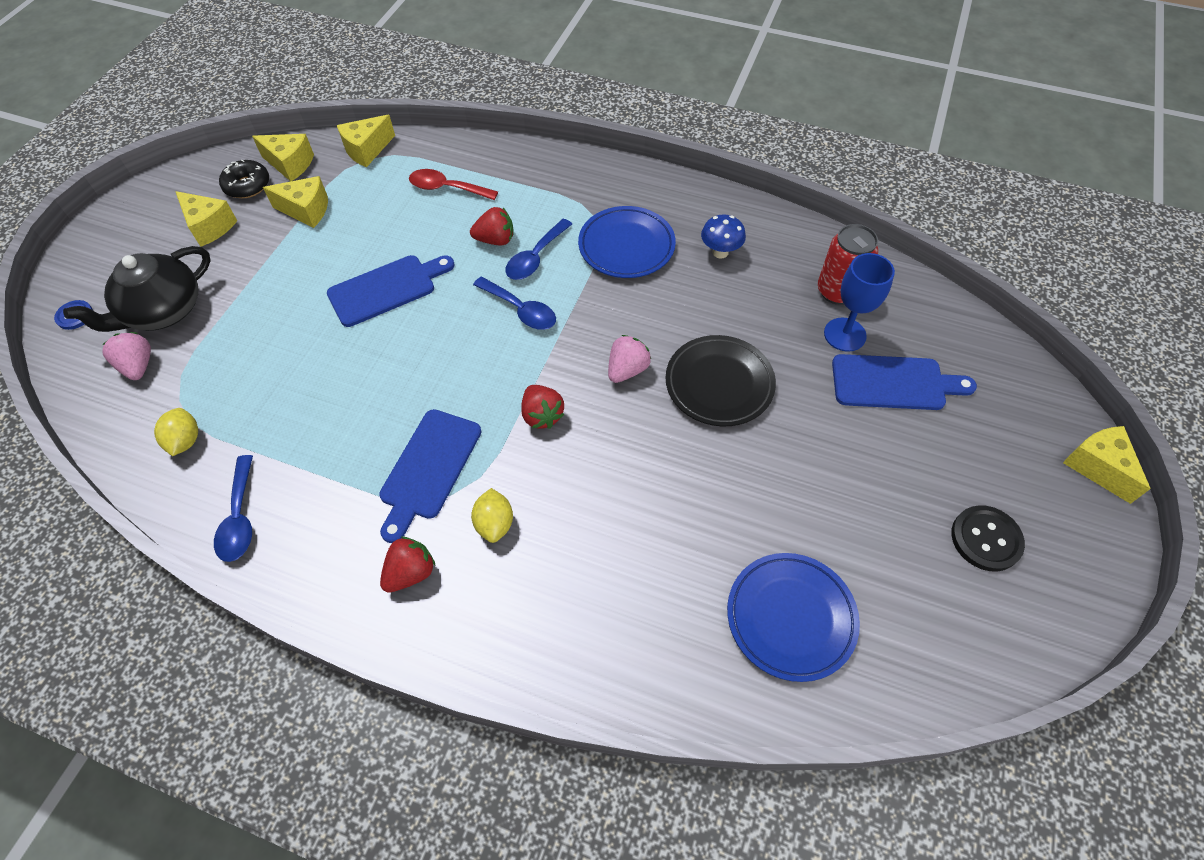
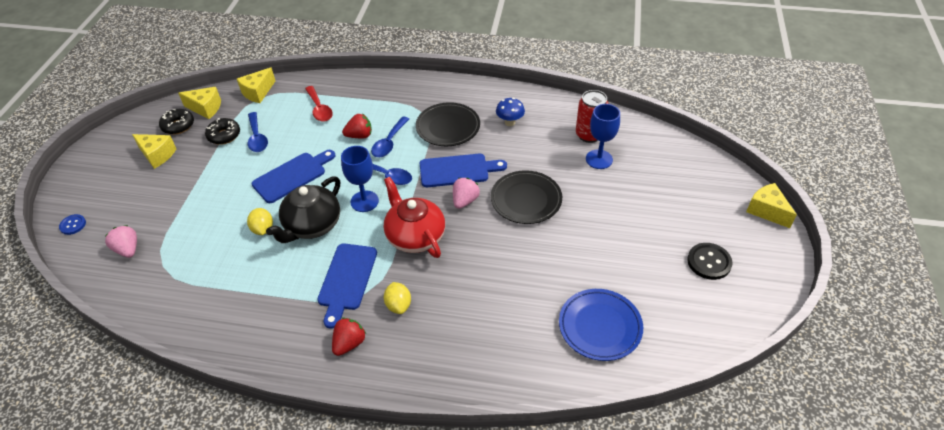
camera: 10 degrees left, 10 degrees down
black teapot [63,246,211,332] -> black teapot moved to [266,176,340,243]
yellow lemon [154,408,198,456] -> yellow lemon moved to [247,208,273,235]
blue spoon [214,455,253,562] -> blue spoon moved to [248,112,268,152]
yellow cheese [263,176,328,228] -> black donut [205,118,240,145]
red spoon [409,169,498,200] -> red spoon turned 120 degrees counterclockwise [305,86,333,122]
red strawberry [521,385,564,429] -> red teapot [384,177,445,258]
blue plate [578,206,676,278] -> black plate [416,102,480,146]
blue cutting board [832,354,977,410] -> blue cutting board moved to [420,154,507,187]
none -> blue goblet [341,146,379,212]

